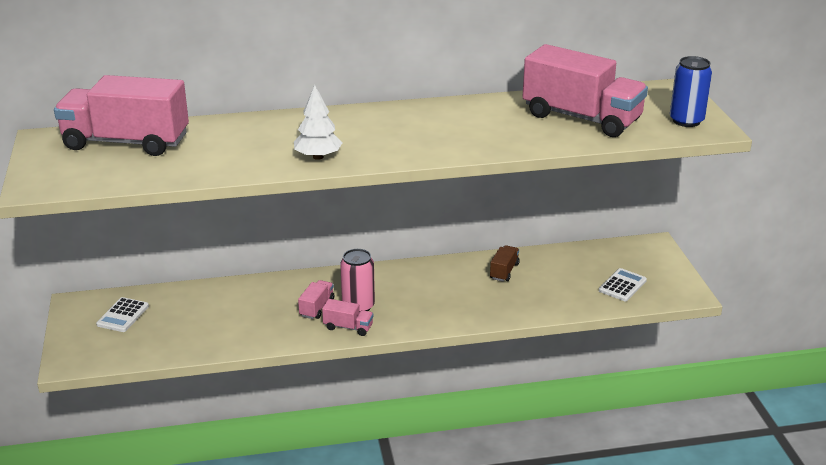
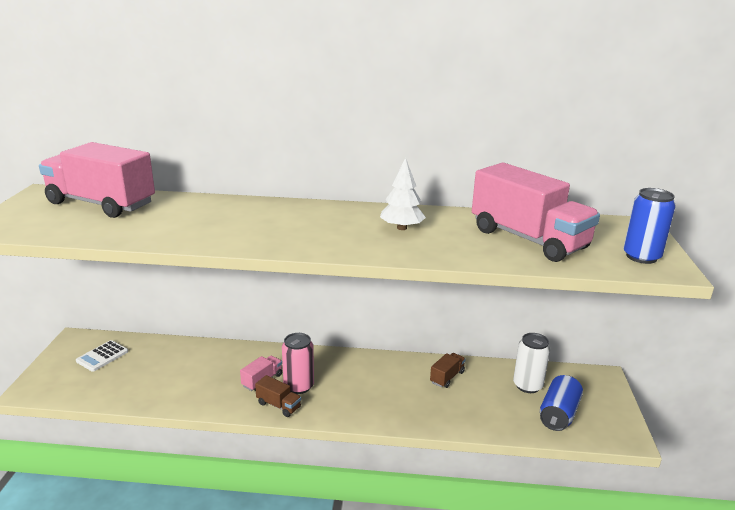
camera: 15 degrees right, 5 degrees down
white tree [294,85,342,160] -> white tree moved to [380,158,426,230]
pink truck [322,299,373,336] -> brown truck [255,375,301,417]
white calculator [599,268,647,301] -> blue can [540,375,583,431]
none -> white can [513,333,551,393]

